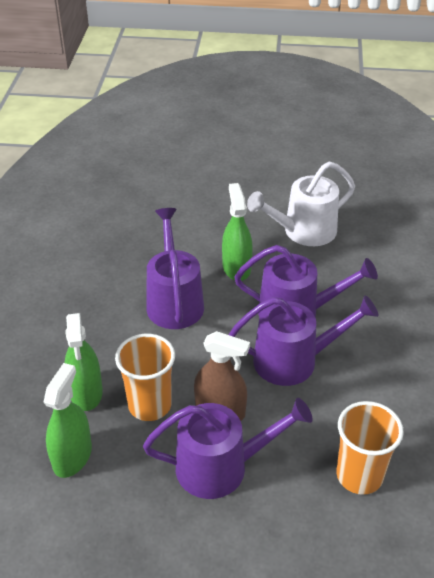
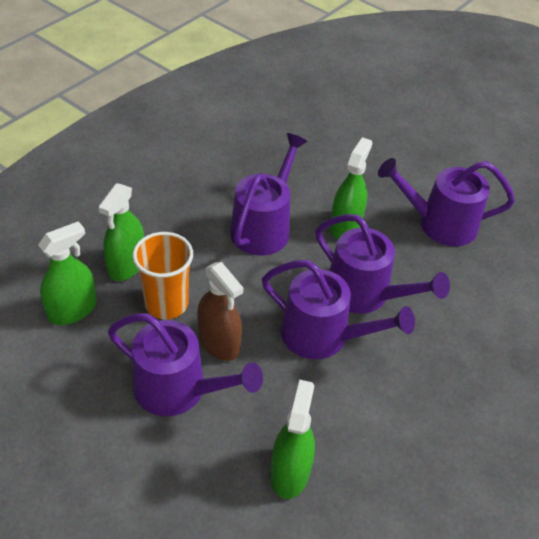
camera: 30 degrees right, 5 degrees up
white watering can [247,162,355,246] -> purple watering can [378,158,515,246]
orange cup [337,401,404,495] -> green spray bottle [270,380,315,499]

